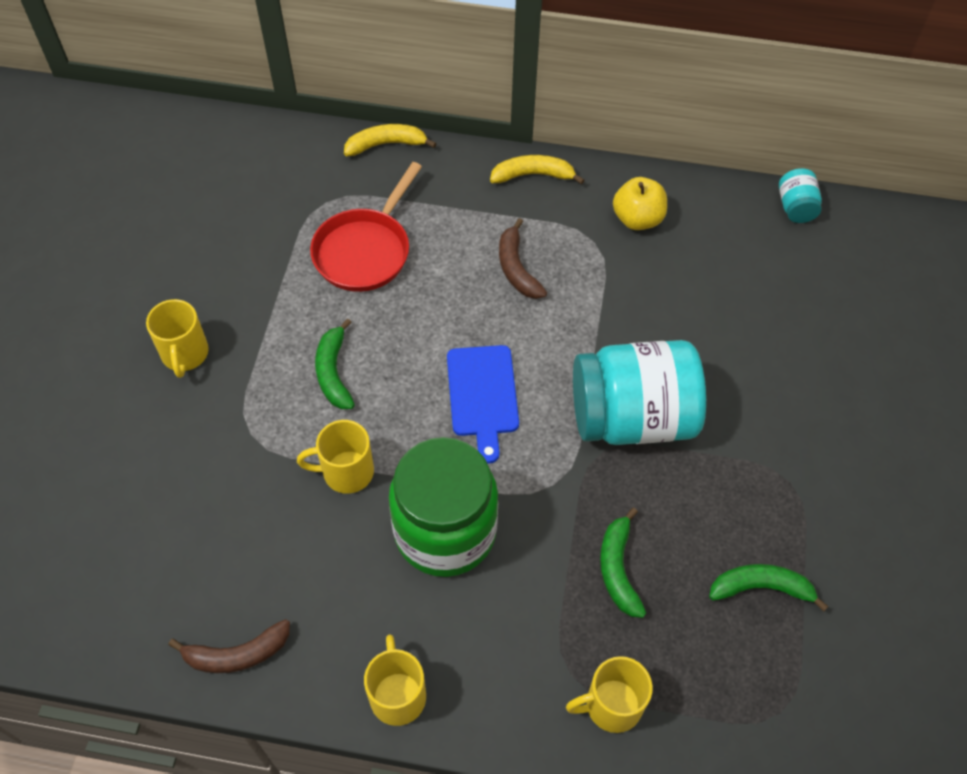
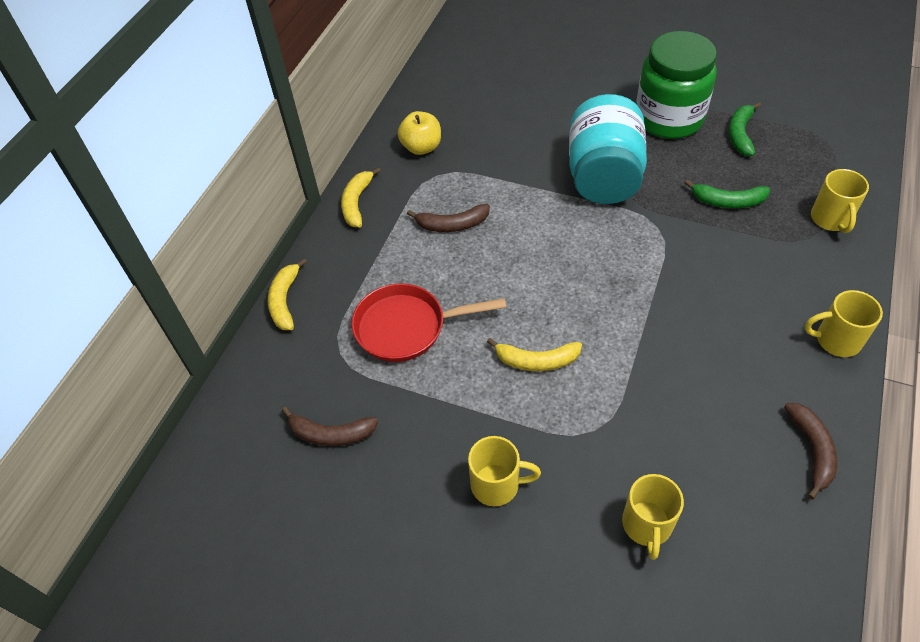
camera: 75 degrees left, 5 degrees down
yellow mug [297,420,374,494] -> yellow mug moved to [622,474,684,560]
red pan [310,162,422,292] -> red pan turned 135 degrees clockwise [352,283,506,362]
green banana [315,318,355,409] -> yellow banana [487,338,582,371]
green jar [389,437,498,577] -> green jar moved to [636,31,717,139]
blue cutting board [447,345,519,464] -> none
turquoise jar [779,168,822,223] -> none
none -> brown banana [282,407,378,446]

